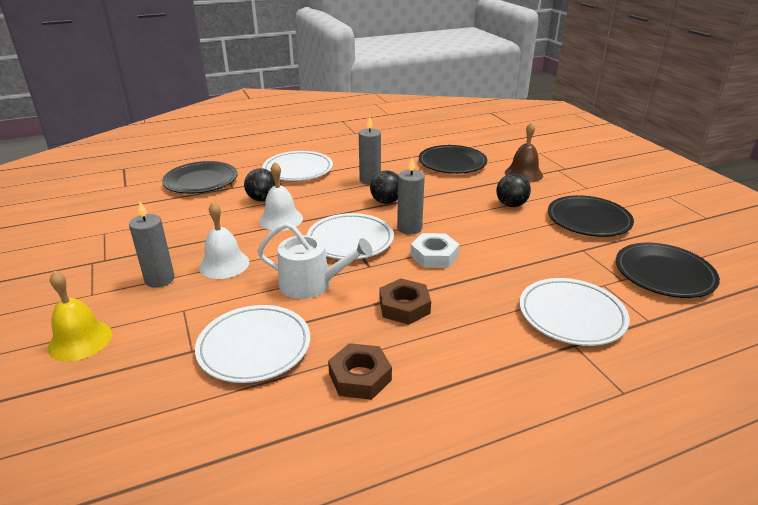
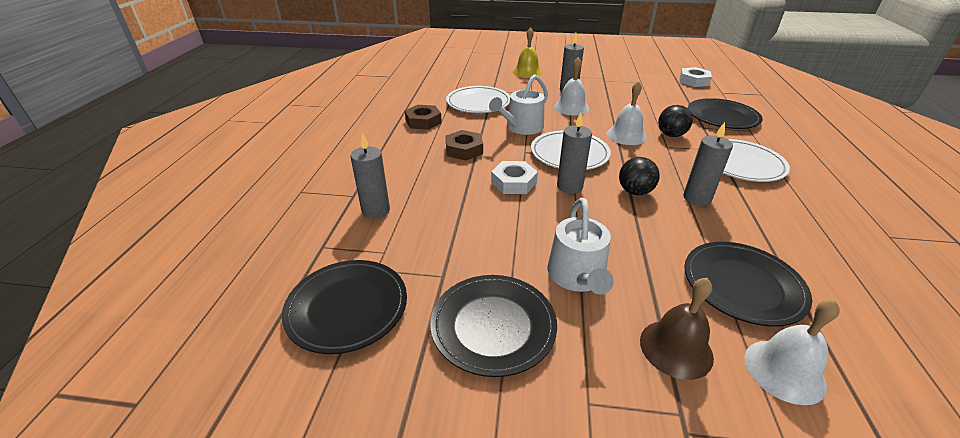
camera: 120 degrees right, 5 degrees up
black ball [496,173,531,207] -> white watering can [548,198,614,295]
white plate [519,278,630,346] -> grey candle [351,133,390,219]
none -> white nut [680,67,712,87]
none -> white bell [744,300,840,405]

